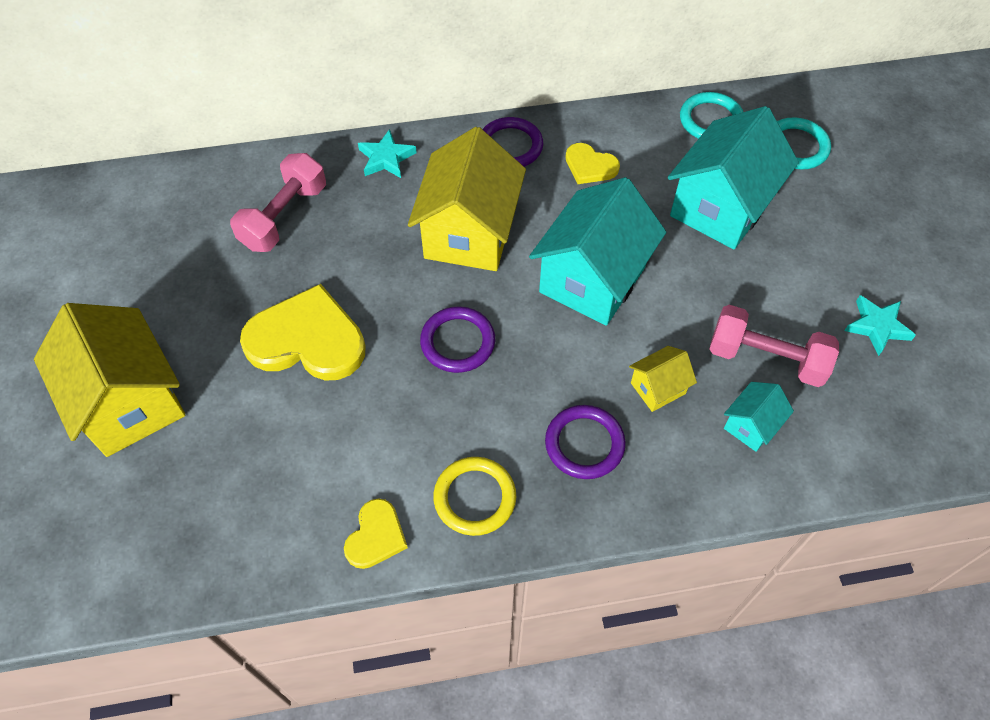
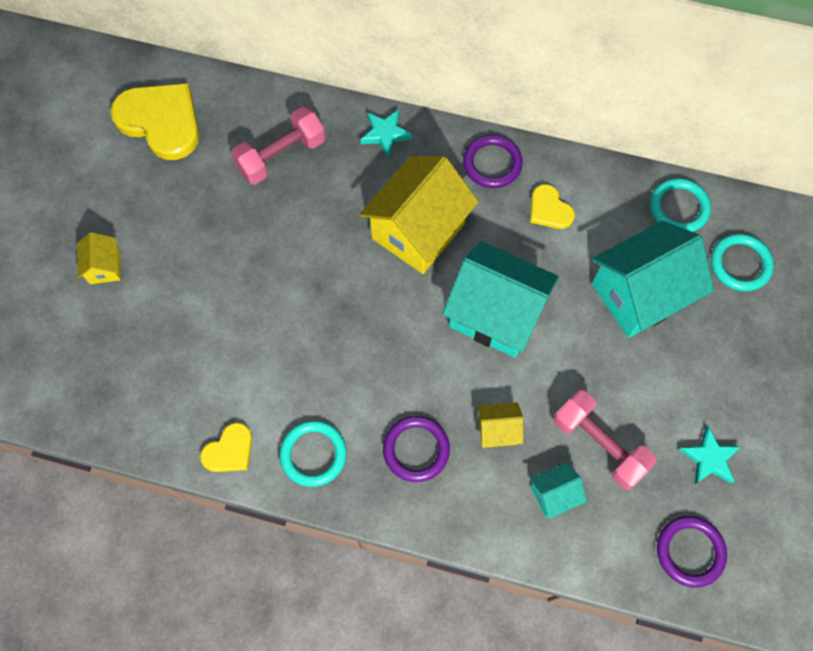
camera: 25 degrees right, 10 degrees up
yellow house [34,303,185,457] -> yellow house [77,232,121,284], size x0.46
yellow heart [240,284,366,381] -> yellow heart moved to [110,83,199,160]
purple ring [420,306,495,373] -> purple ring moved to [657,516,727,587]
yellow ring [433,457,516,536] -> turquoise ring [279,421,347,487]
turquoise house [529,177,666,326] -> turquoise house turned 60 degrees clockwise [442,241,559,358]

